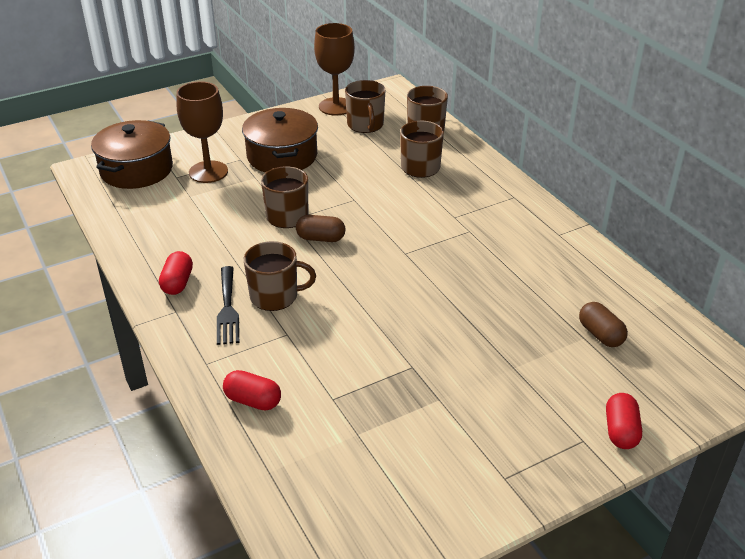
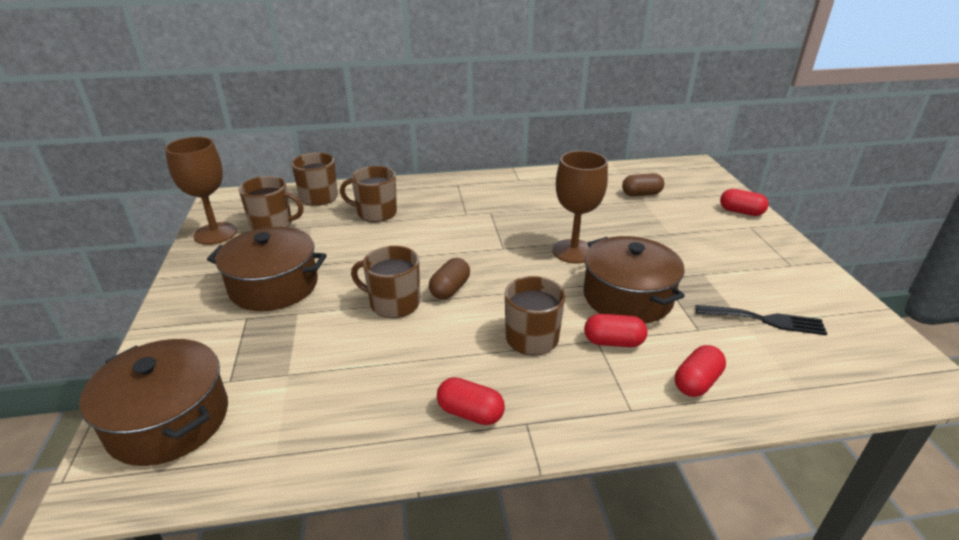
camera: 70 degrees left, 5 degrees down
brown goblet [177,81,228,183] -> brown goblet moved to [552,151,608,264]
black fork [217,266,239,345] -> black fork moved to [696,305,827,335]
none -> brown pot [583,236,685,323]
none -> red capsule [584,314,647,347]

